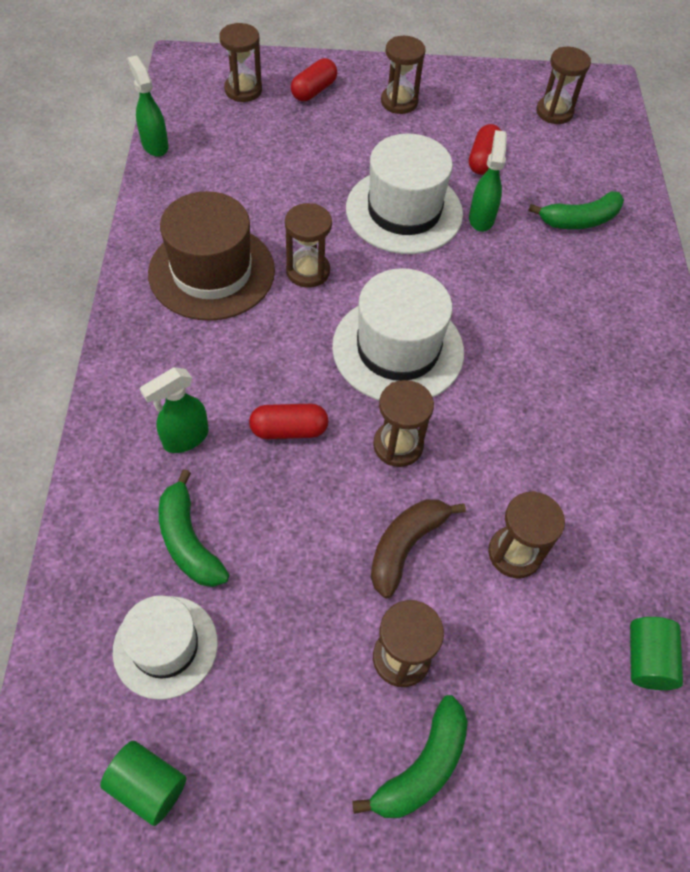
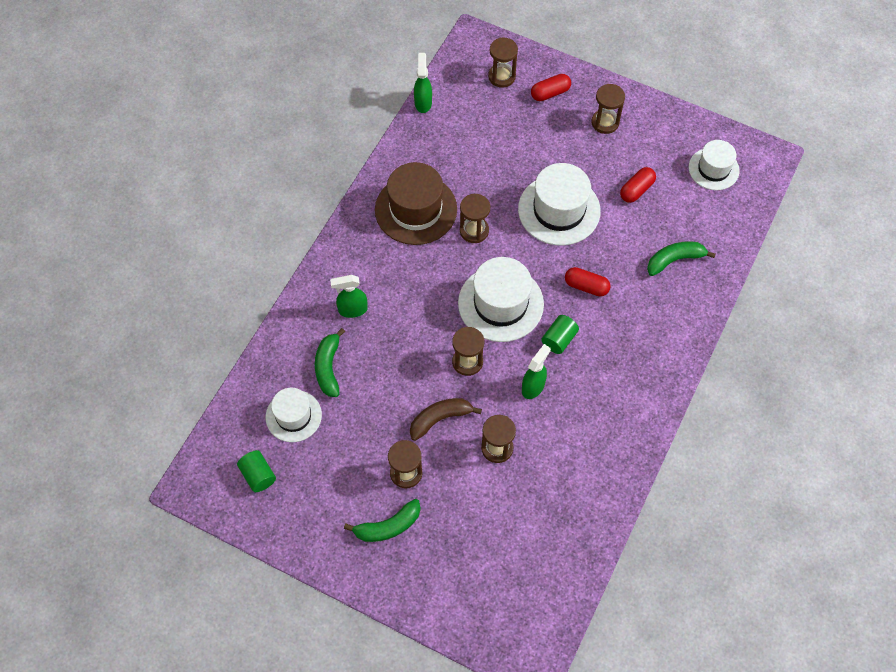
camera: 30 degrees right, 5 degrees up
red capsule [249,404,328,439] -> red capsule moved to [565,267,611,297]
green spray bottle [469,130,507,232] -> green spray bottle moved to [522,344,551,399]
green banana [528,191,624,229] -> green banana turned 150 degrees clockwise [647,241,716,276]
brown hourglass [536,47,591,124] -> white hat [689,140,740,190]
green cylinder [630,617,683,690] -> green cylinder moved to [541,315,579,354]

